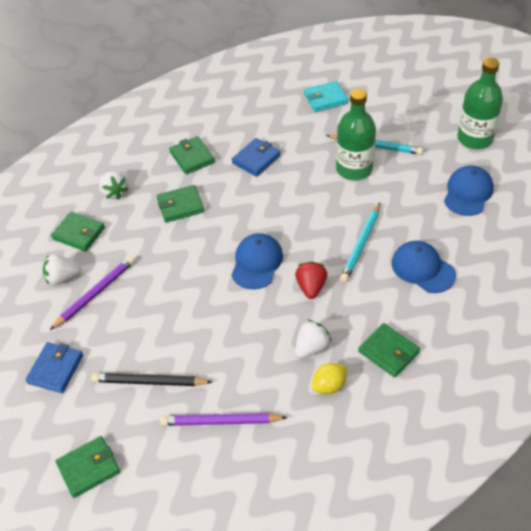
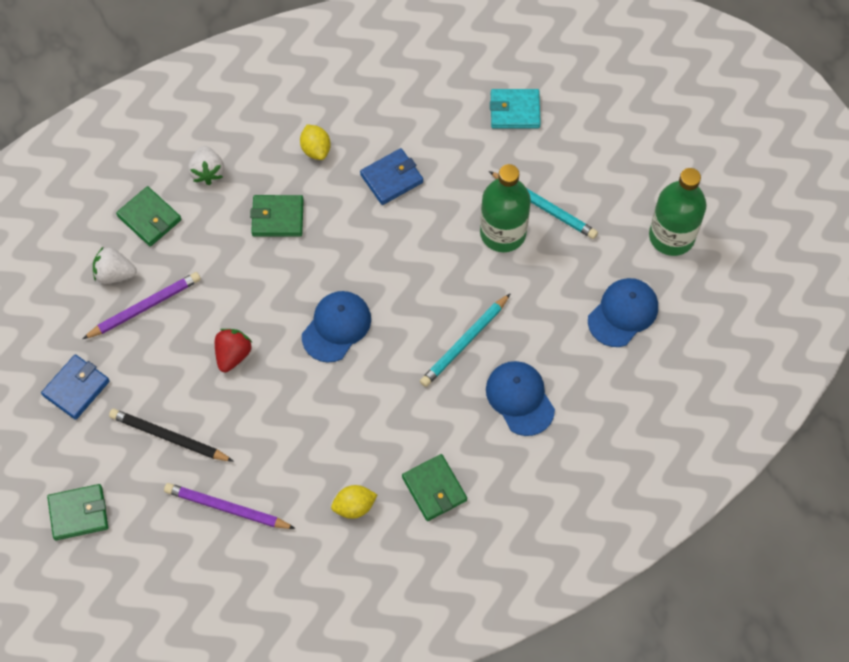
camera: 15 degrees right, 15 degrees up
green wallet [169,136,215,174] -> yellow lemon [300,124,331,160]
red strawberry [295,261,327,299] -> red strawberry moved to [215,329,252,372]
white strawberry [295,320,332,358] -> none

